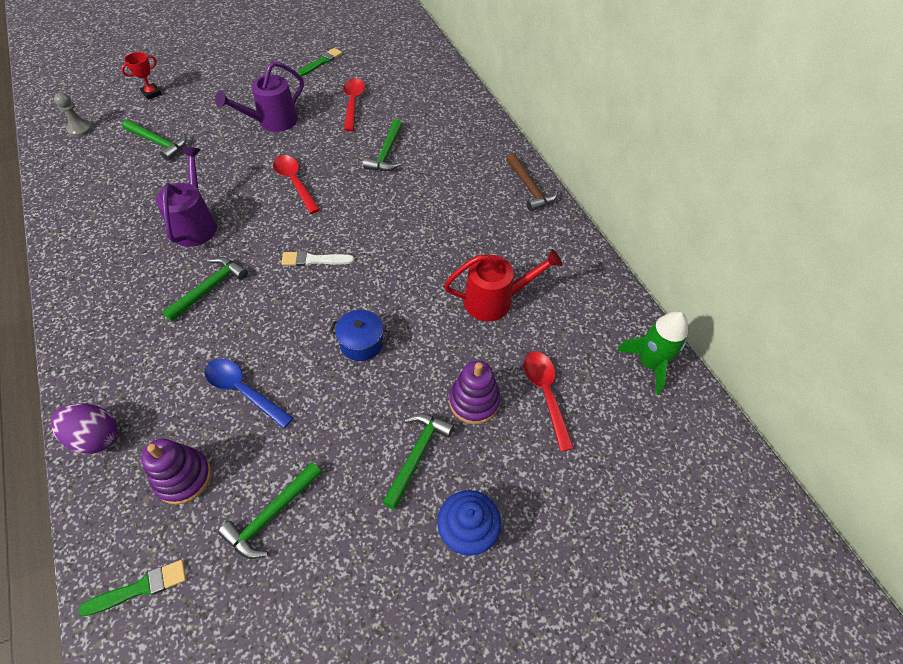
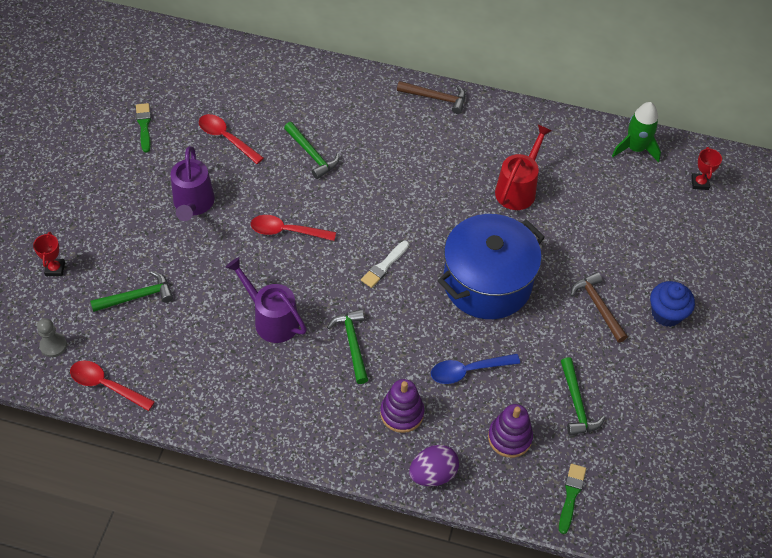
camera: 50 degrees left, 0 degrees up
blue pot [330,310,390,361] -> blue pot [438,214,545,319], size x2.40
green hammer [382,414,454,510] -> brown hammer [571,272,628,343]
purple stacking toy [449,360,500,424] -> purple stacking toy moved to [380,379,424,433]
red spoon [524,352,574,452] -> red spoon moved to [70,360,155,411]
none -> red trophy [691,147,722,190]

